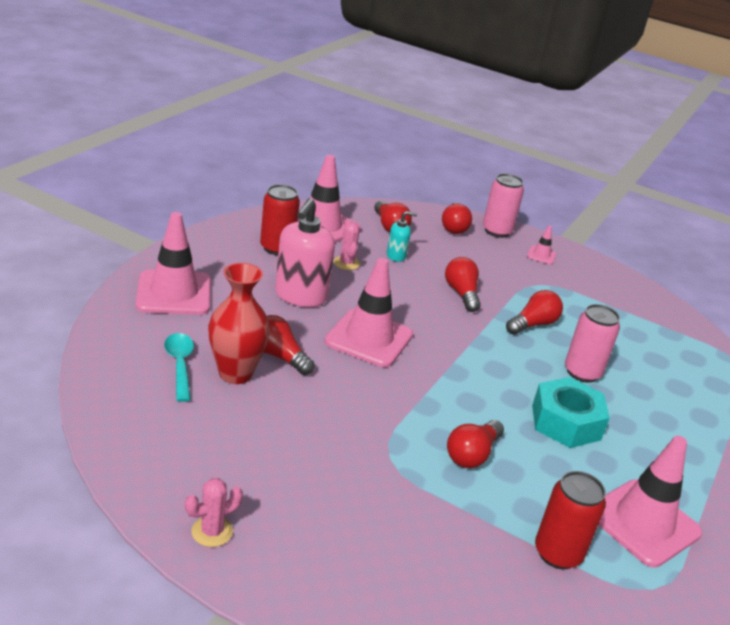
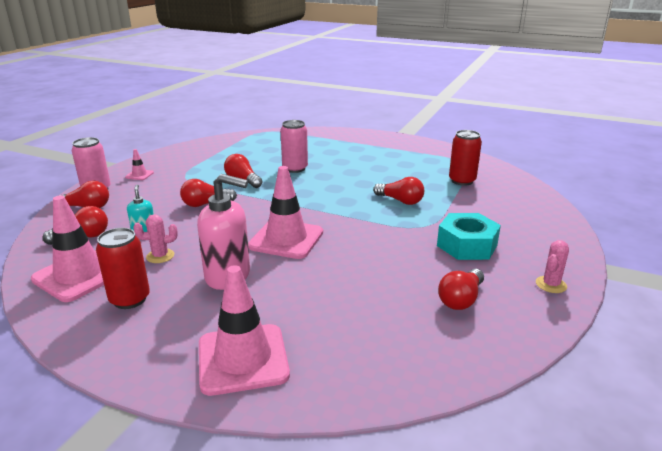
camera: 90 degrees left, 5 degrees down
turquoise spoon [164,333,194,402] -> none
pink cactus [185,478,243,547] -> pink cactus turned 75 degrees clockwise [536,240,569,293]
red vase [208,263,270,384] -> none
red light bulb [264,315,315,375] -> red light bulb moved to [438,269,484,310]
turquoise nut [532,377,610,448] -> turquoise nut moved to [437,213,501,260]
pink traffic cone [599,436,702,567] -> none

